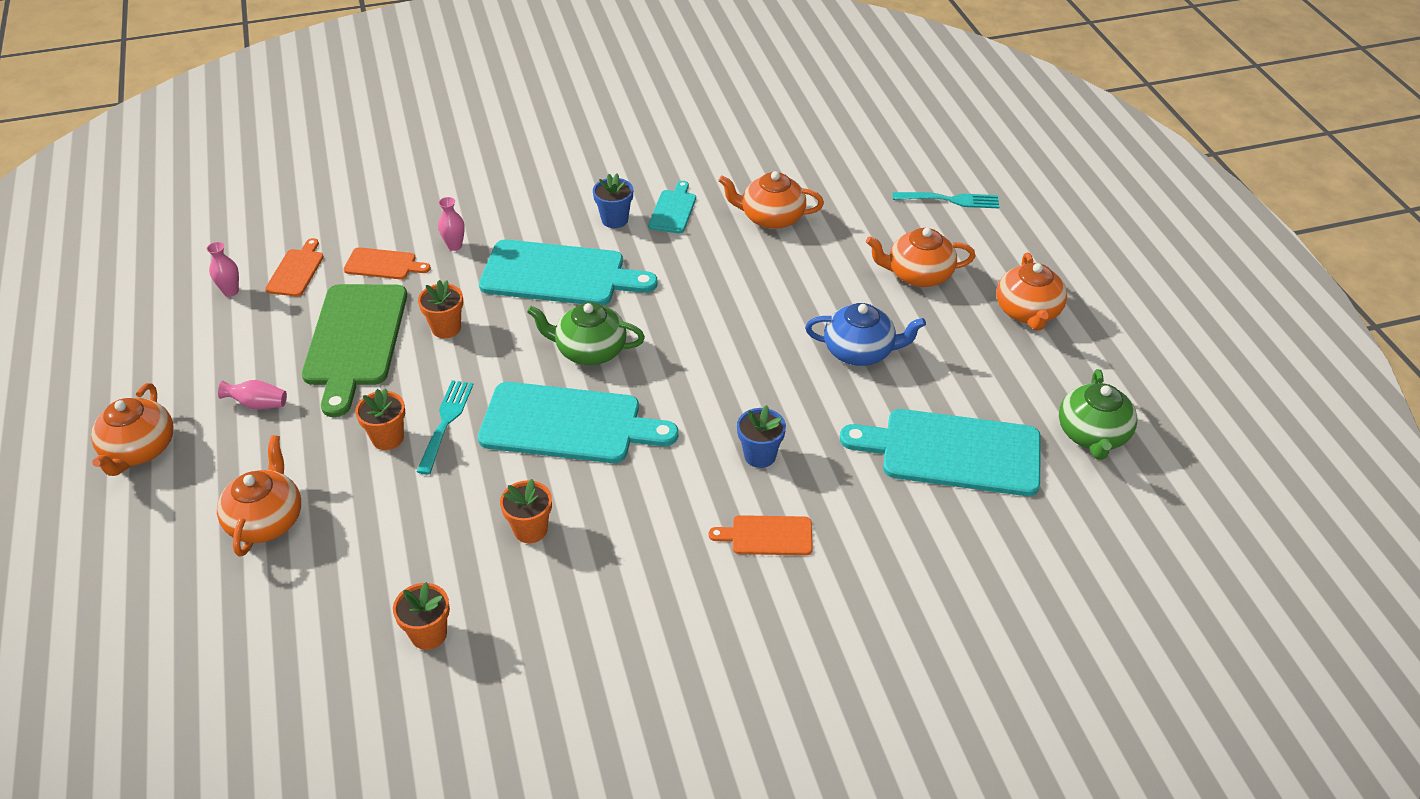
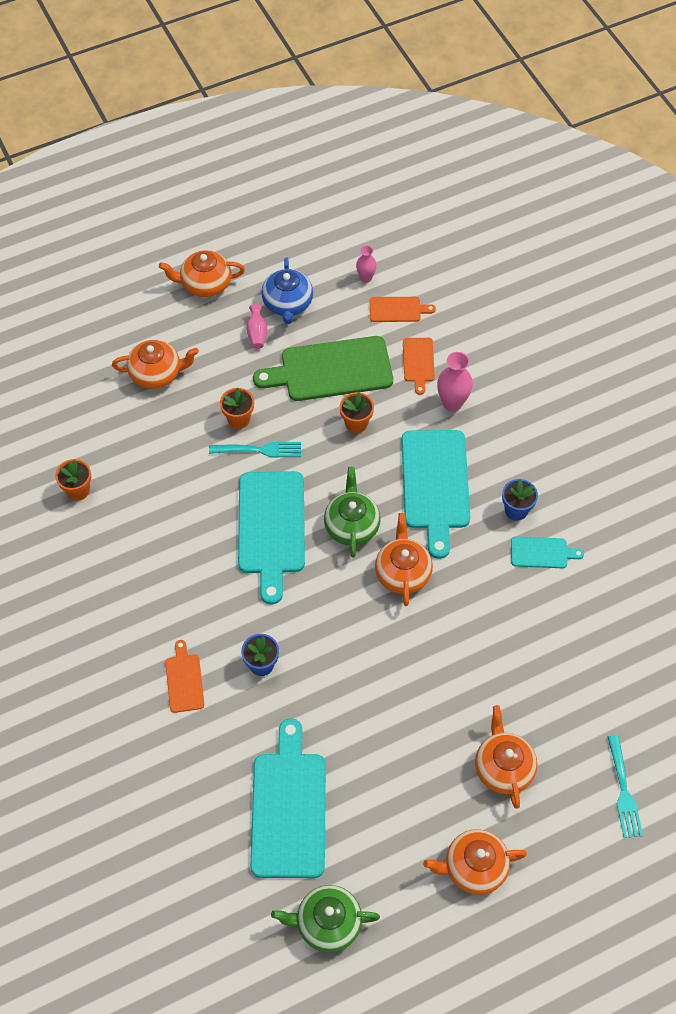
camera: 80 degrees right, 15 degrees up
pink vase [438,197,465,251] -> pink vase [437,352,473,412], size x1.64
orange flower pot [500,479,552,543] -> none
orange teapot [718,171,824,229] -> orange teapot moved to [375,513,433,606]
blue teapot [805,303,926,366] -> blue teapot moved to [261,257,313,324]

